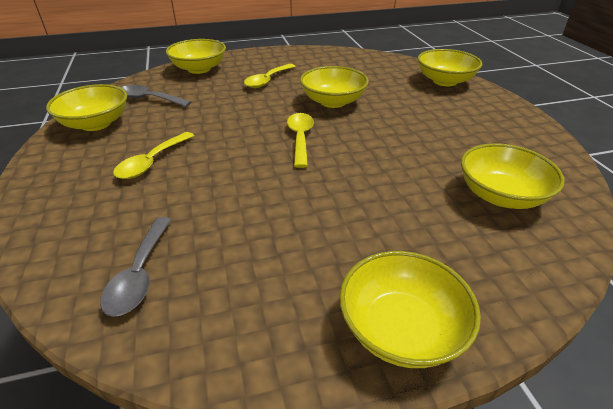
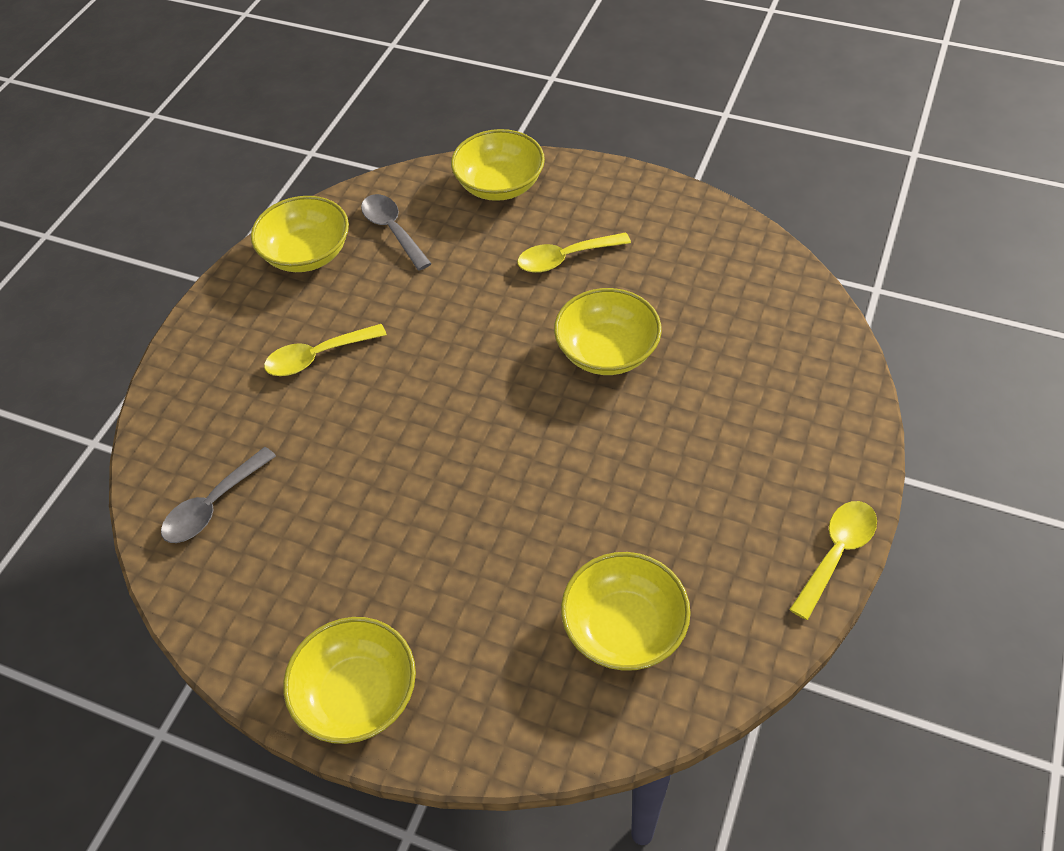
camera: 40 degrees right, 15 degrees up
yellow spoon [287,113,314,168] -> yellow spoon moved to [789,501,877,620]
yellow bowl [418,49,482,86] -> none

